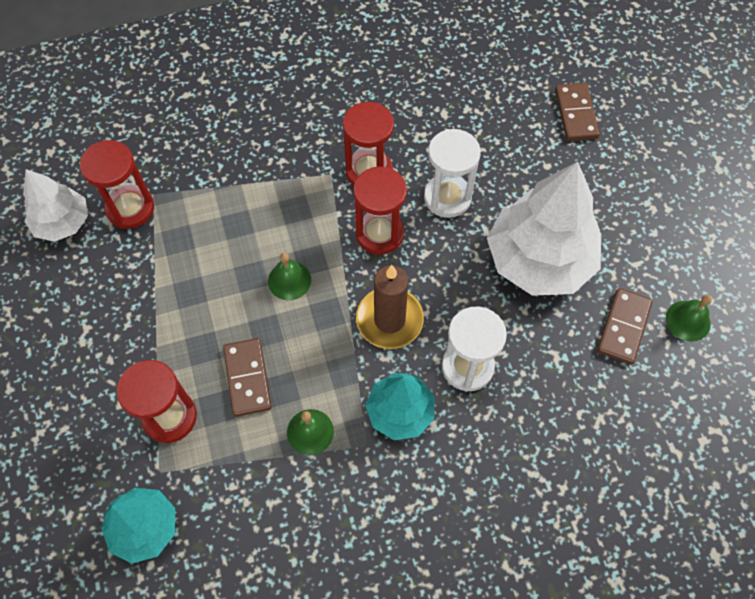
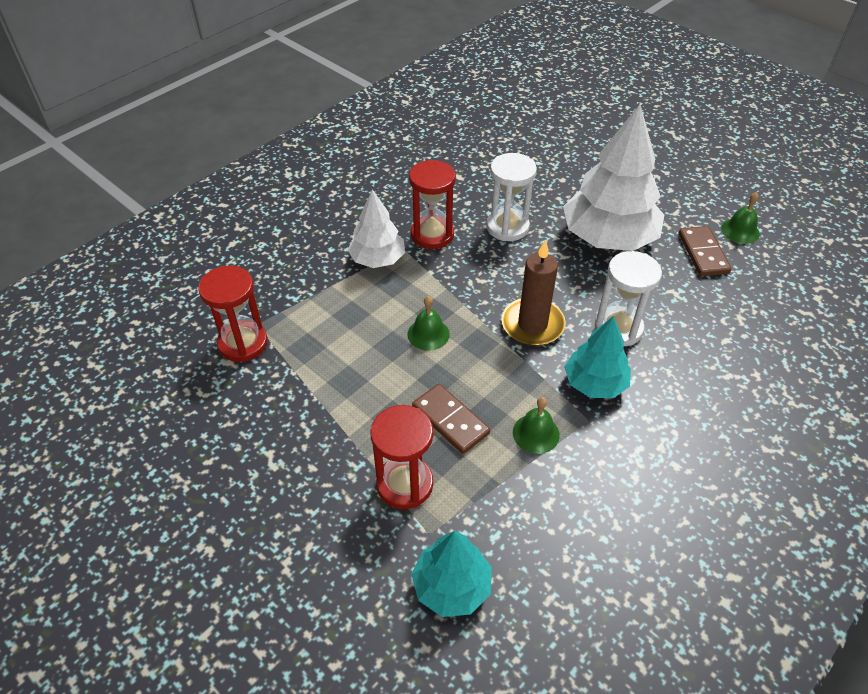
camera: 30 degrees left, 15 degrees down
white tree [23,169,88,242] -> white tree moved to [347,189,405,268]
red hourglass [353,166,407,255] -> none
brown domino [555,83,600,141] -> none

